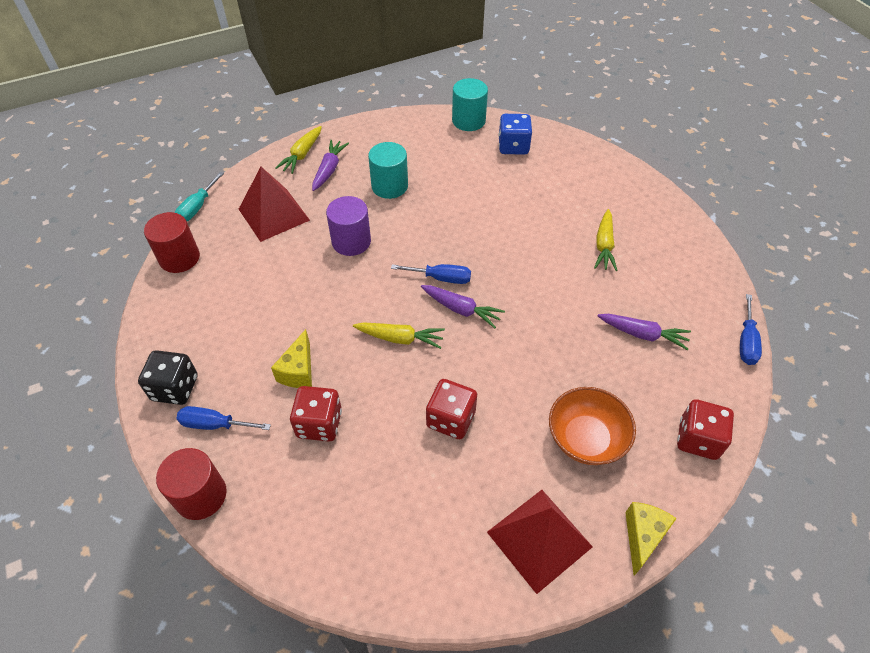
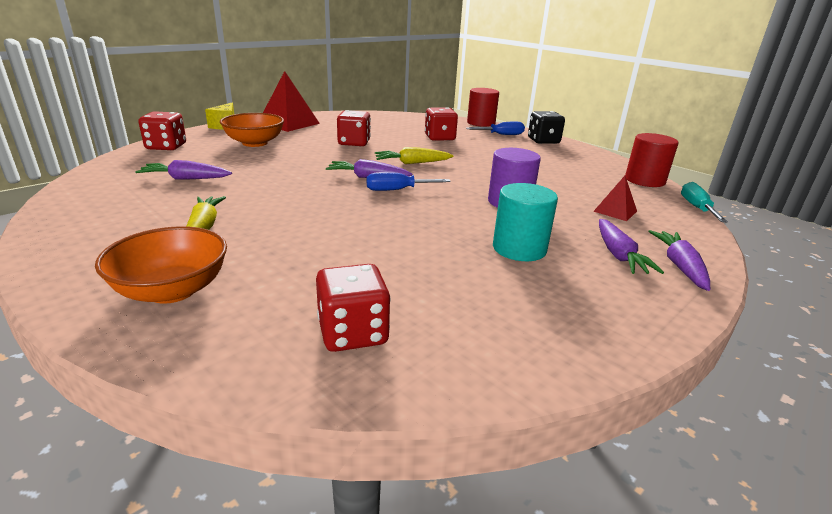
camera: 160 degrees right, 25 degrees down
red pyramid [239,167,310,242] -> red pyramid [593,176,637,221], size x0.52
yellow cheese [271,329,312,388] -> none
yellow carrot [275,126,322,174] -> purple carrot [648,230,710,291]
turquoise cylinder [452,78,488,131] -> none
blue dice [498,114,532,155] -> red dice [316,264,391,352]
blue screwdriver [740,294,762,365] -> none
none -> orange bowl [95,226,227,304]

